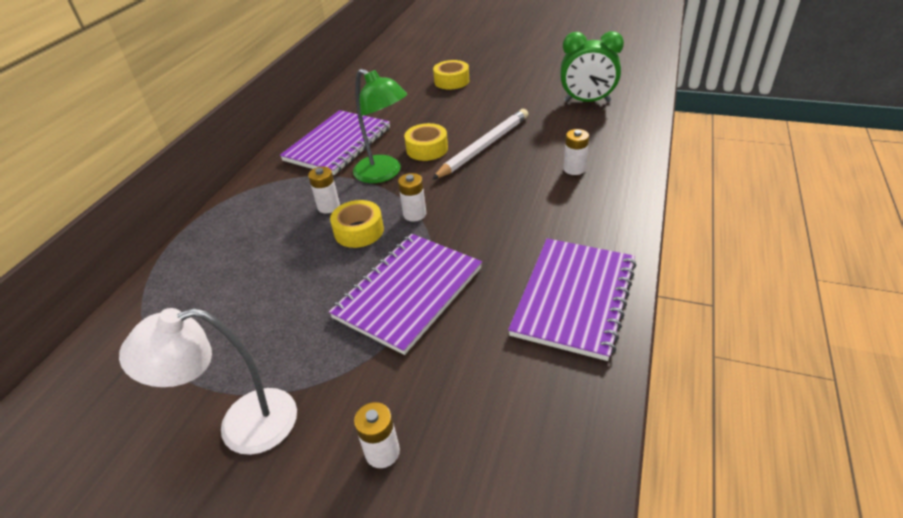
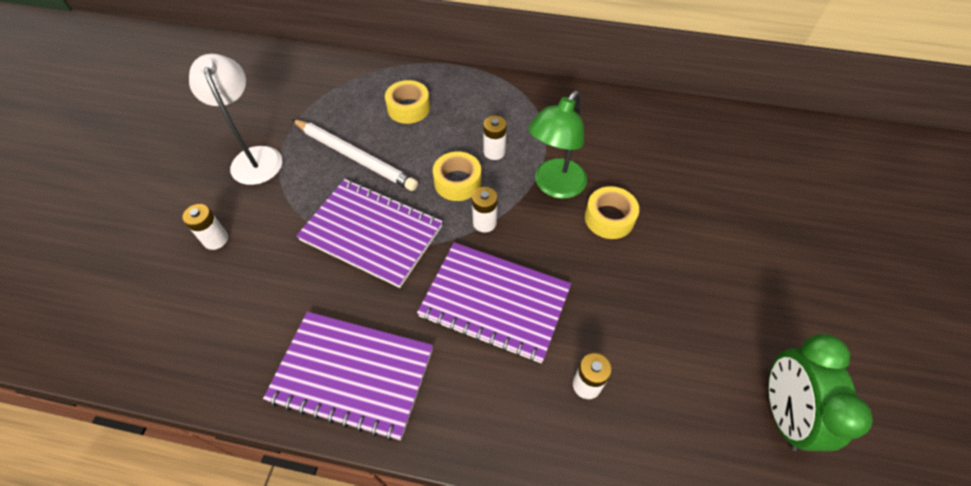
camera: 80 degrees right, 15 degrees up
purple notebook [280,110,390,175] -> purple notebook moved to [417,243,571,363]
white pencil [432,109,528,180] -> white pencil moved to [292,119,418,191]
yellow tape [433,60,469,89] -> yellow tape moved to [385,80,430,124]

